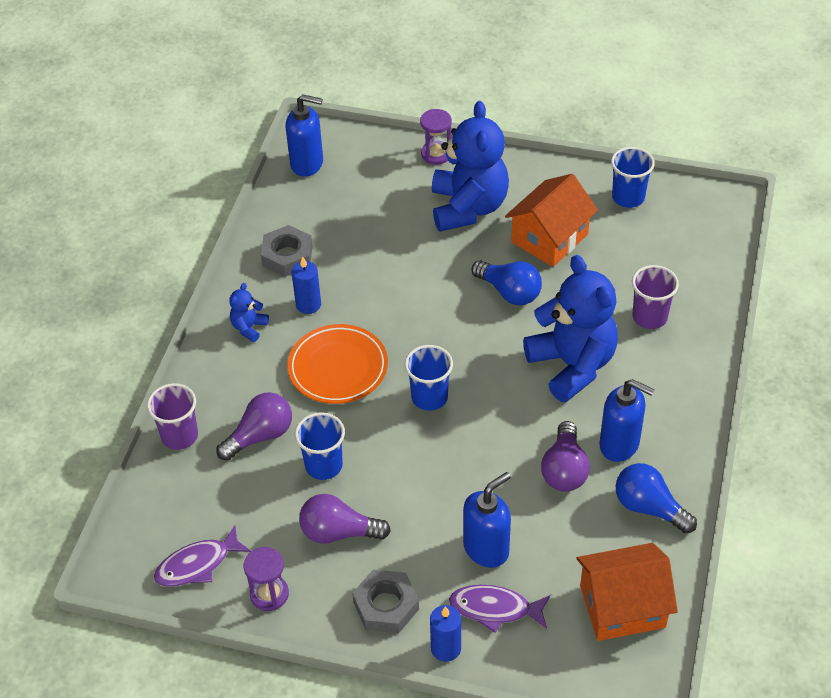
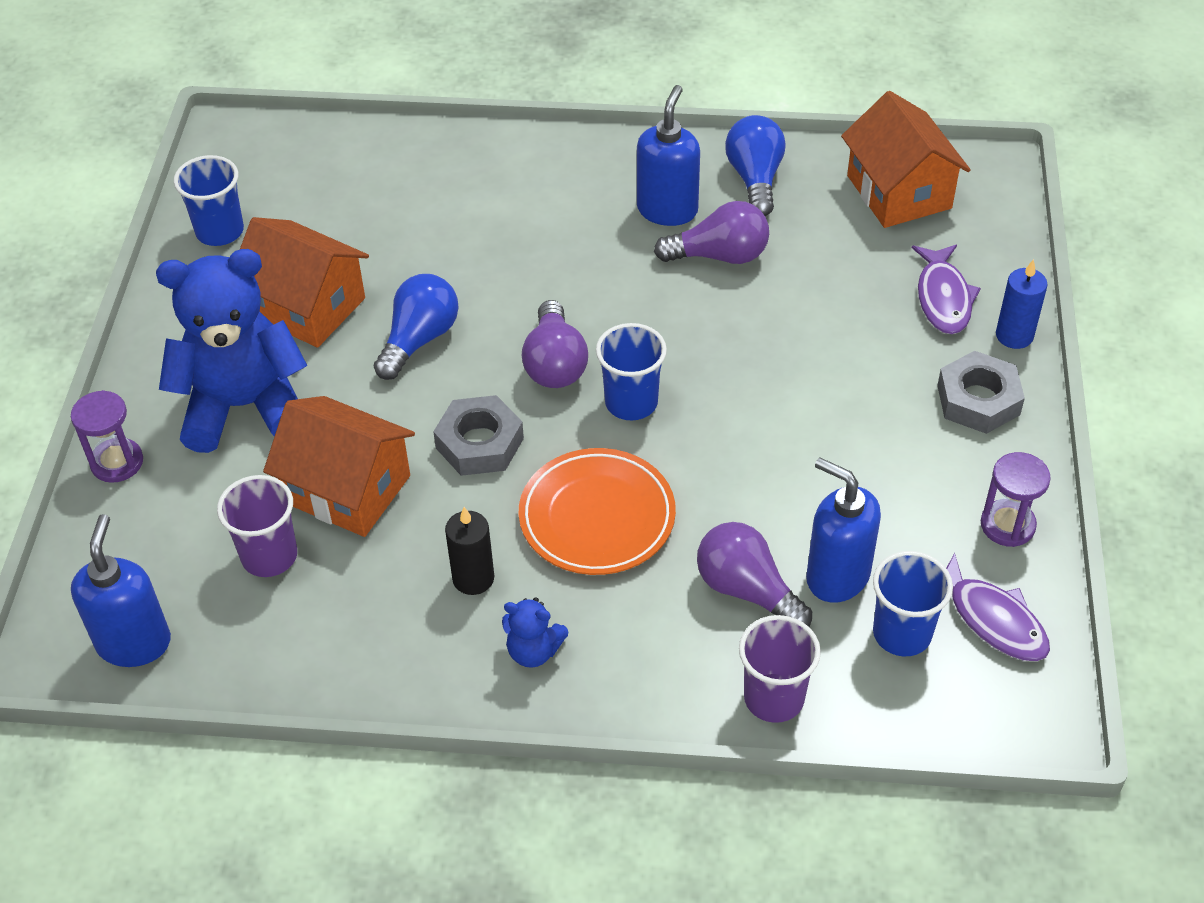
camera: 100 degrees left, 0 degrees up
grey nut [261,225,312,277] -> grey nut moved to [433,395,524,476]
blue candle [292,257,321,314] -> black candle [445,507,494,595]
blue cup [295,412,345,480] -> blue cup moved to [873,551,953,656]
purple light bulb [299,494,391,544] -> purple light bulb moved to [522,300,588,388]
blue soap dispenser [463,472,511,568] -> blue soap dispenser moved to [806,457,881,603]
blue teddy bear [523,255,618,403] -> none
blue light bulb [616,463,697,534] -> blue light bulb turned 150 degrees clockwise [725,115,786,216]
purple cup [632,265,679,329] -> purple cup moved to [217,475,297,577]
none -> orange house [263,396,415,537]

